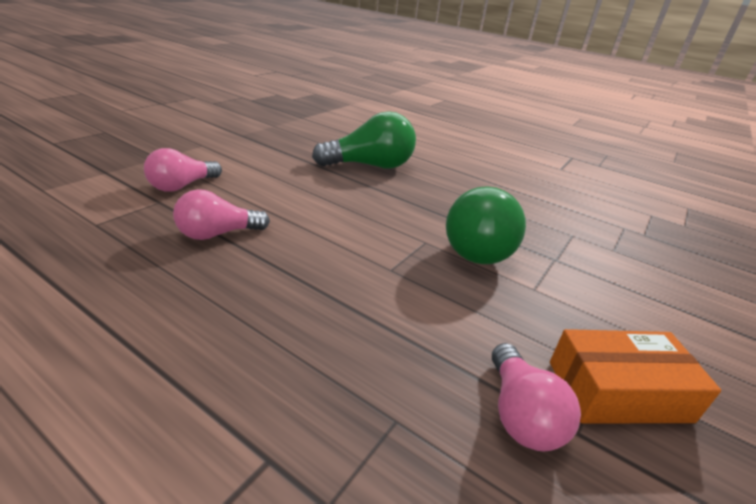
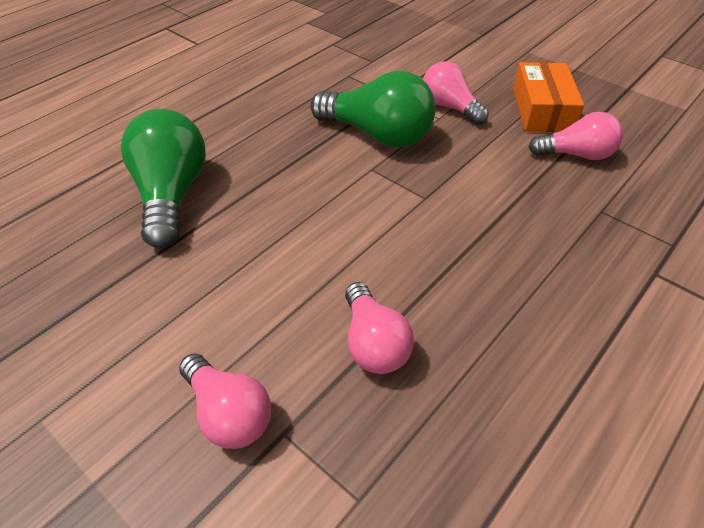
camera: 80 degrees left, 15 degrees up
none -> pink light bulb [423,61,489,125]

